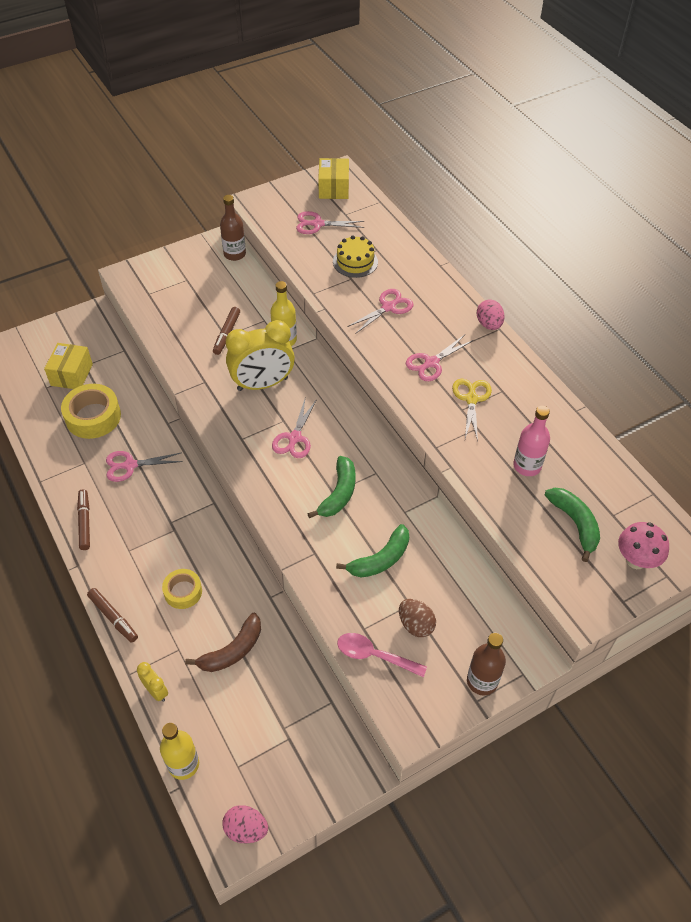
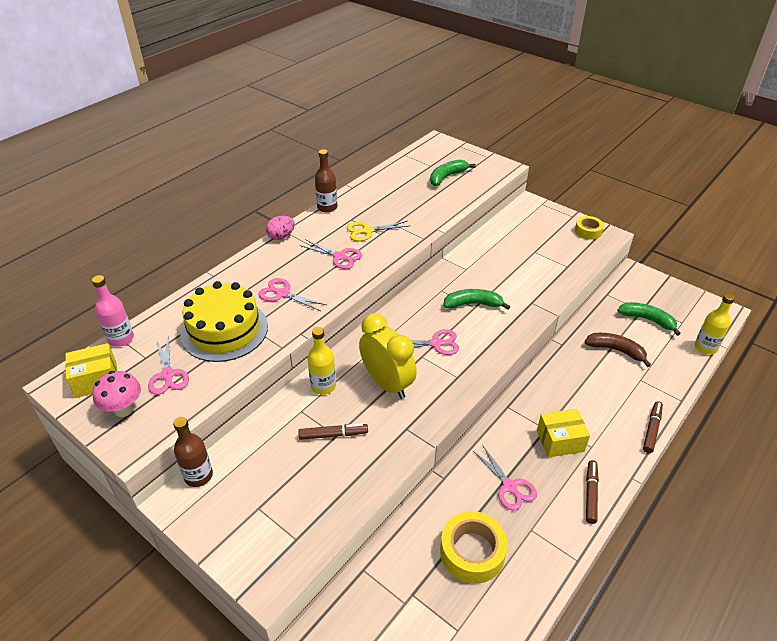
camera: 110 degrees left, 10 degrees down
yellow box [44,343,93,389] -> yellow box moved to [537,409,590,457]
brown marker [77,489,90,550] -> brown marker turned 135 degrees clockwise [586,460,599,524]
yellow clock [137,662,168,702] -> none
yellow tape [162,569,202,609] -> yellow tape moved to [575,216,604,239]
pink egg [222,805,268,843] -> none
yellow cake [333,235,378,278] -> yellow cake [180,281,268,362], size x1.80
green banana [336,524,409,578] -> green banana moved to [617,302,681,336]
pink spoon [337,633,427,677] -> none
brown egg [399,599,436,637] -> none
brown bottle [467,633,506,696] -> brown bottle moved to [315,149,337,213]
pink bottle [513,406,550,476] -> pink bottle moved to [92,275,134,347]
pink mushroom [618,522,669,569] -> pink mushroom moved to [92,371,141,417]

